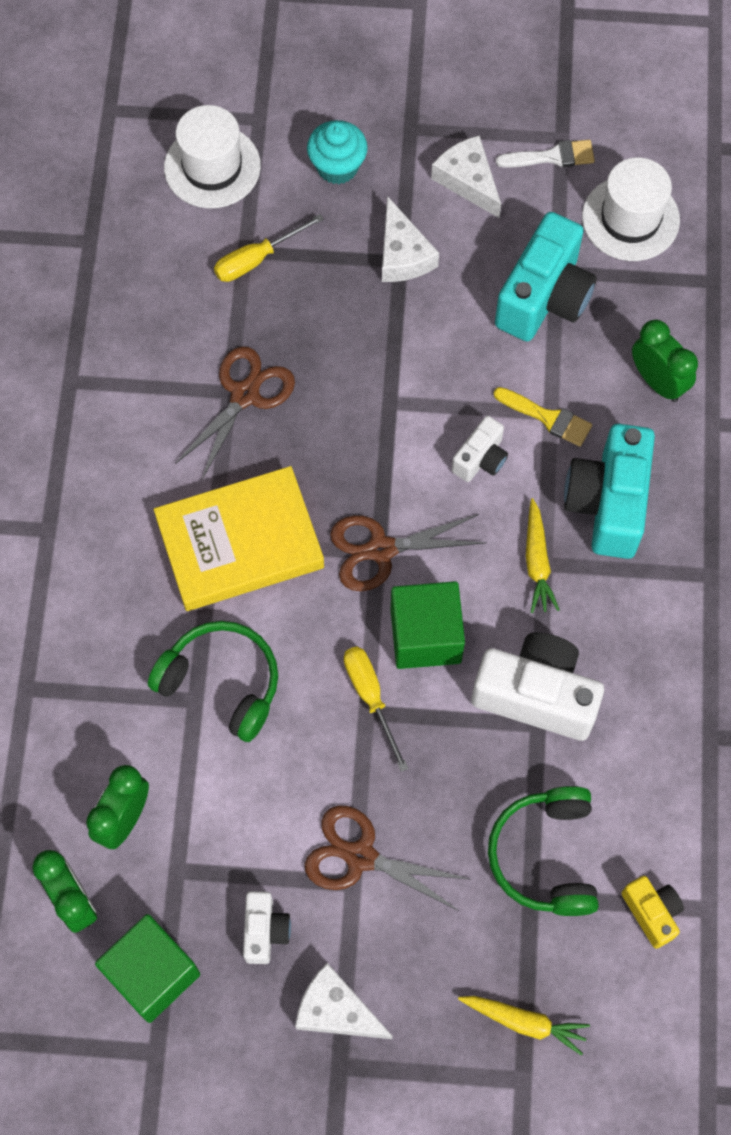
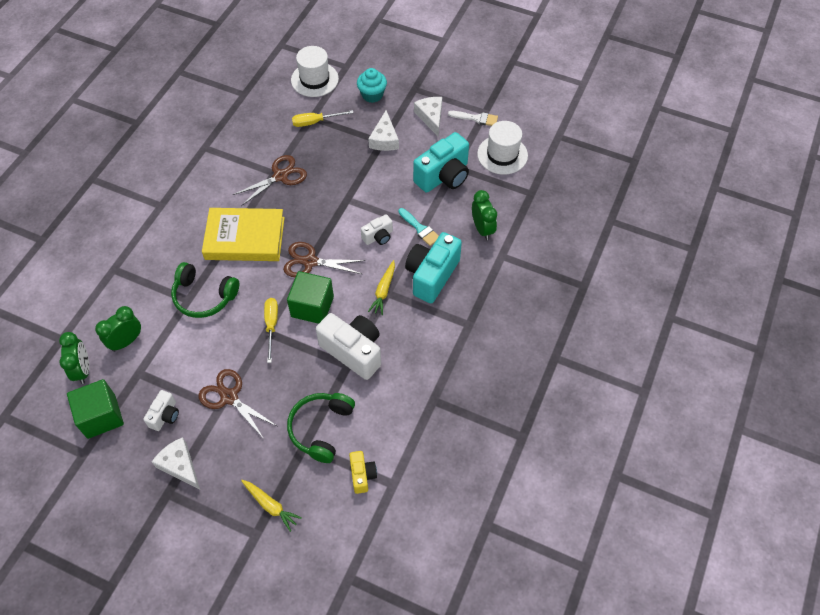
camera: 20 degrees right, 10 degrees down
green headphones [148,621,278,742] -> green headphones turned 150 degrees clockwise [171,262,239,318]
yellow brush [494,387,592,447] -> turquoise brush [398,208,439,246]

